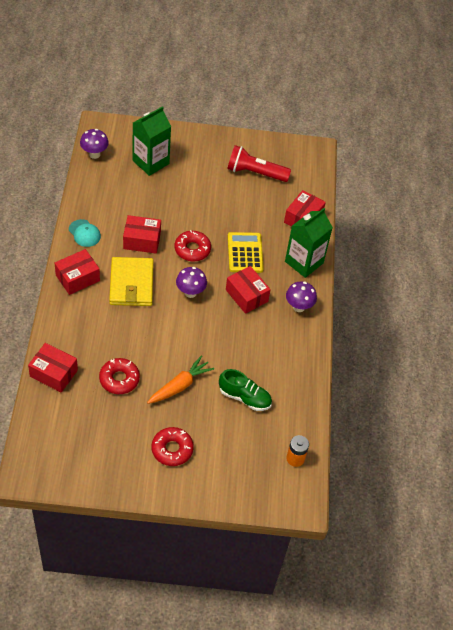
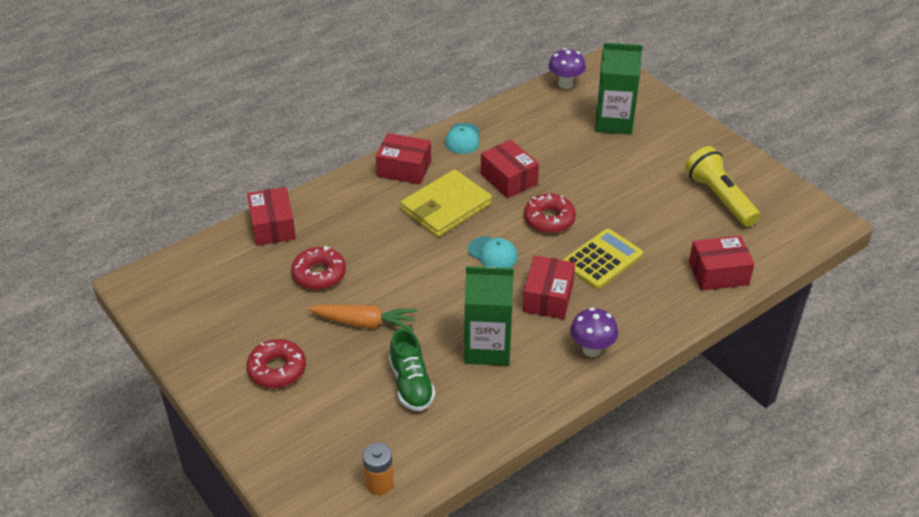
camera: 55 degrees right, 10 degrees down
purple mushroom [176,267,207,298] -> turquoise cap [468,236,518,268]
red flashlight [227,145,291,182] -> yellow flashlight [685,146,760,227]
green carton [285,208,333,278] -> green carton moved to [464,266,514,366]

